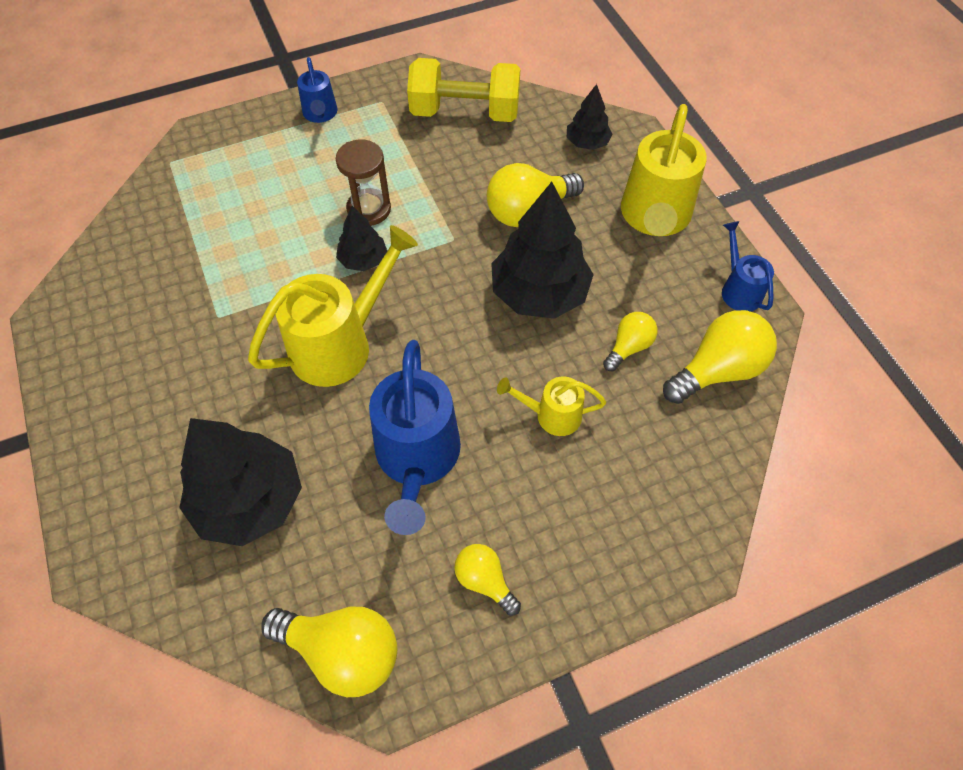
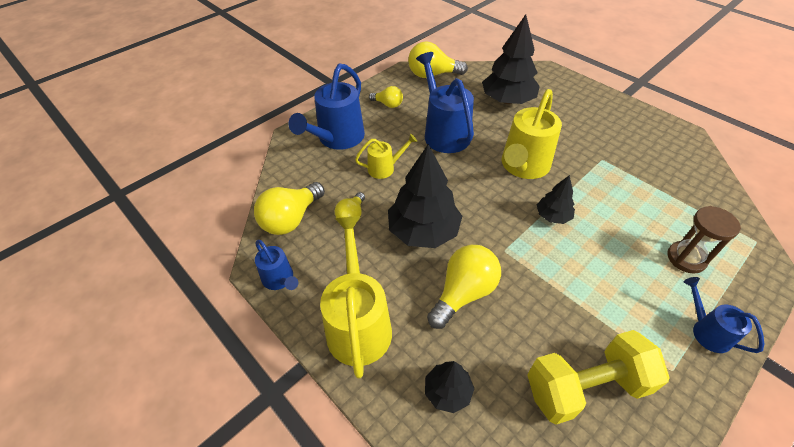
camera: 160 degrees right, 10 degrees down
brown hourglass [336,140,391,226] -> brown hourglass moved to [667,206,741,274]
none -> blue watering can [288,64,365,150]

